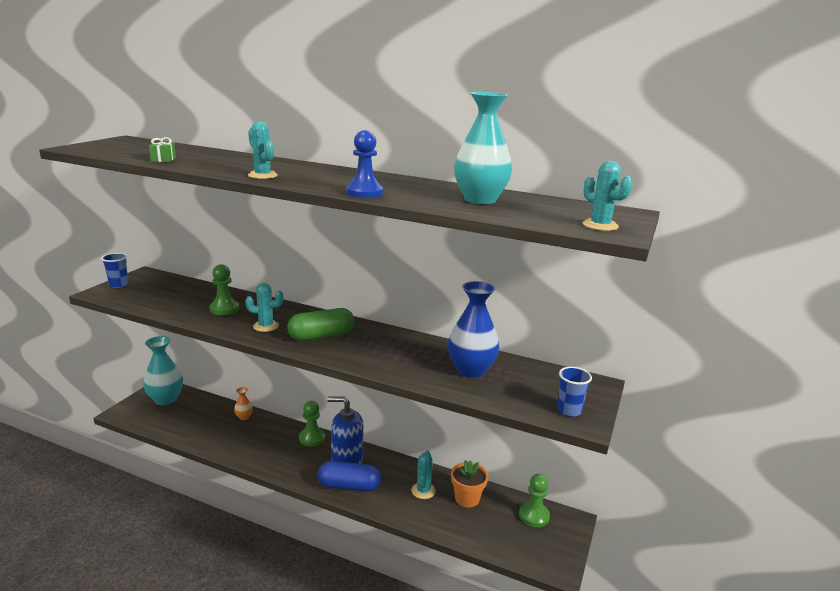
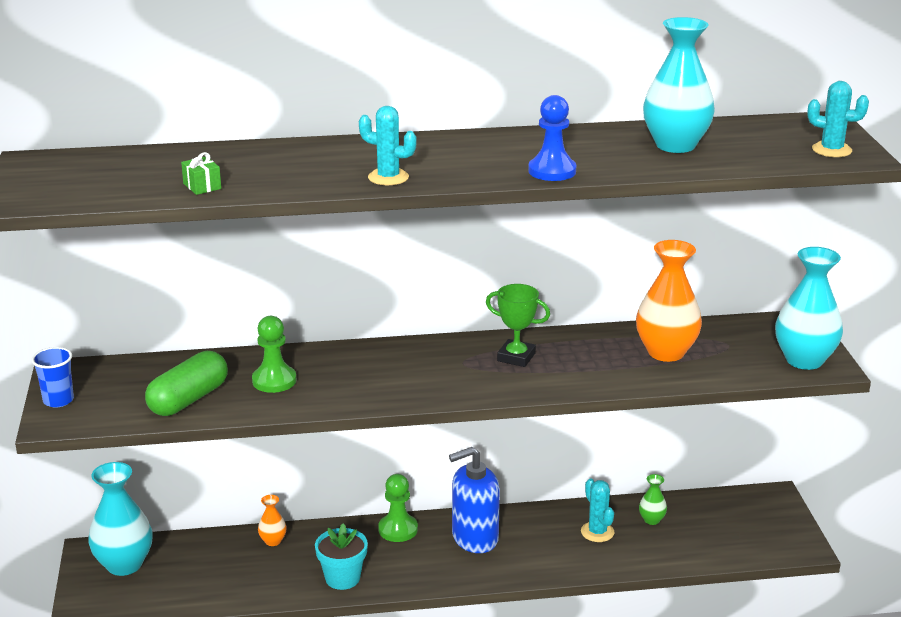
camera: 30 degrees left, 5 degrees up
turquoise cactus [245,283,283,332] -> none
green capsule [287,308,355,341] -> green capsule moved to [145,351,228,416]
blue capsule [317,461,381,491] -> none
blue vase [448,281,499,378] -> orange vase [636,240,702,362]
orange flower pot [451,460,488,508] -> green vase [639,474,667,525]
green pawn [519,474,550,527] -> none
blue cup [557,367,592,417] -> turquoise vase [775,247,843,370]
none -> turquoise flower pot [315,523,368,590]
none -> green trophy [486,284,550,367]

